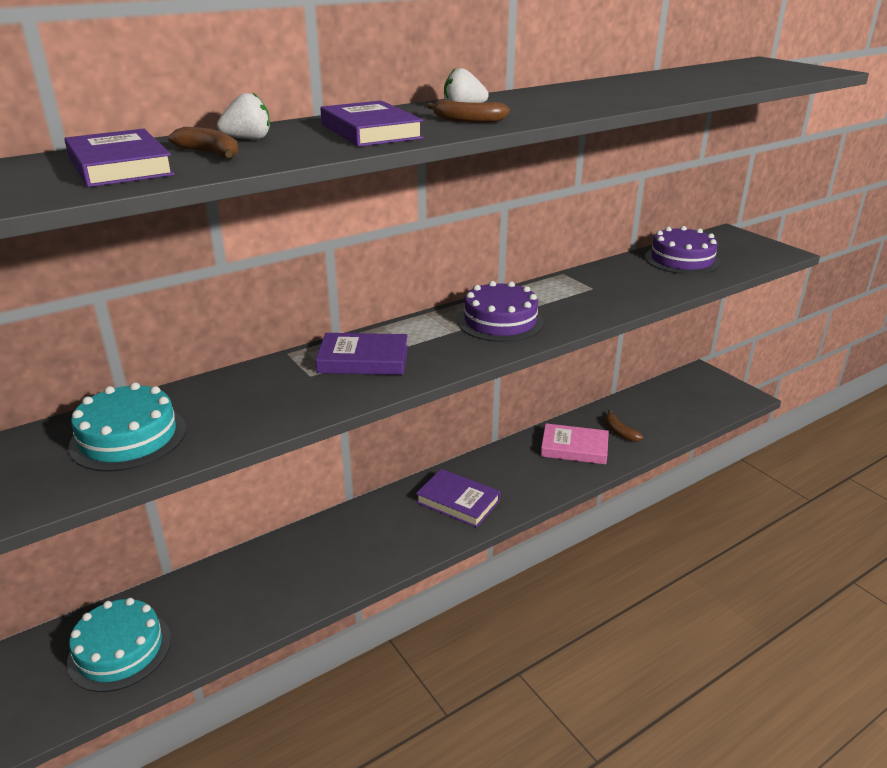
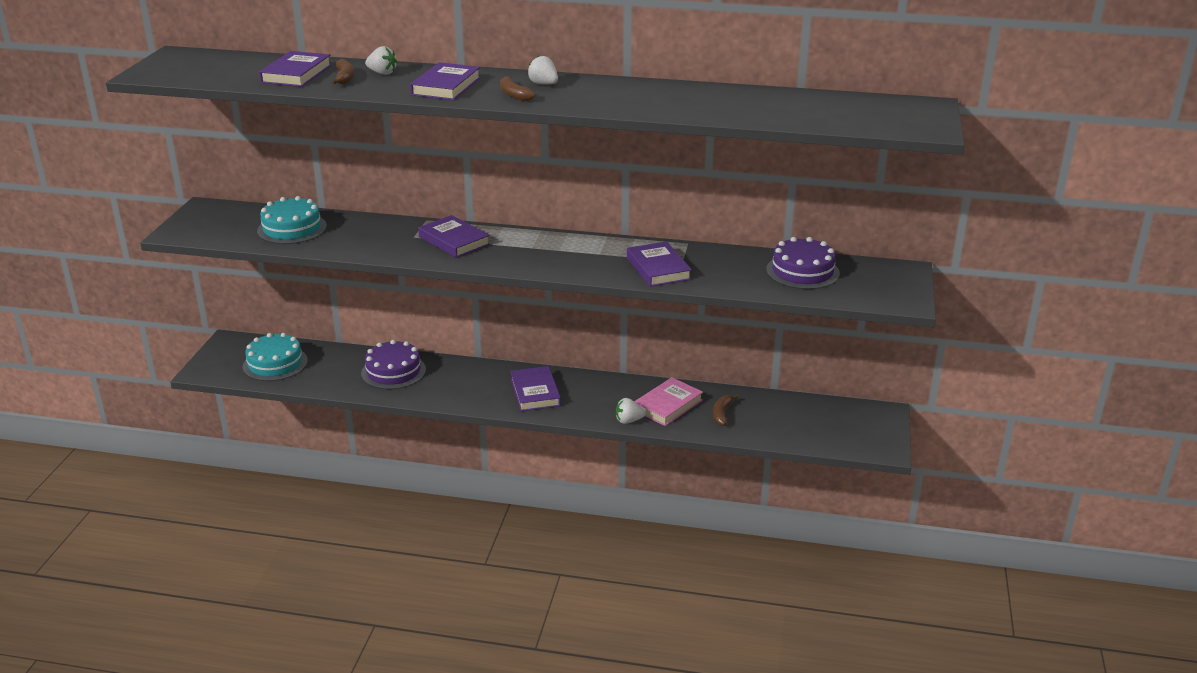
camera: 45 degrees right, 0 degrees up
purple cake [457,281,544,342] -> purple cake moved to [361,340,426,389]
pink book [541,423,609,465] -> pink book turned 75 degrees clockwise [634,377,703,426]
none -> white strawberry [616,398,646,424]
none -> purple book [627,241,692,287]

